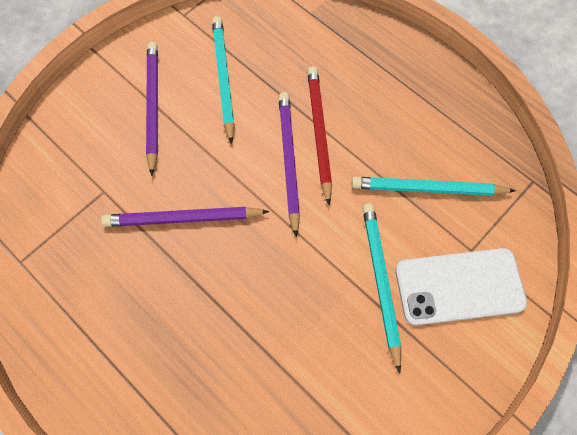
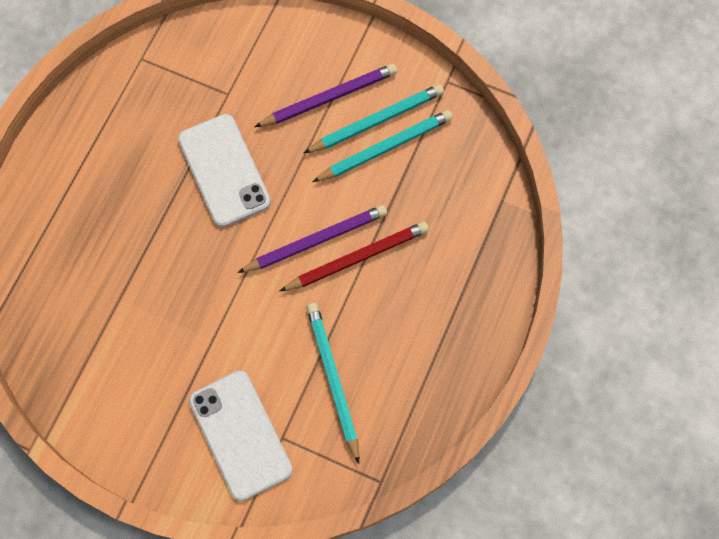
camera: 70 degrees right, 5 degrees up
purple pencil [101,207,270,227] -> white phone [178,114,271,227]
turquoise pencil [362,203,401,374] -> turquoise pencil moved to [304,84,444,153]

